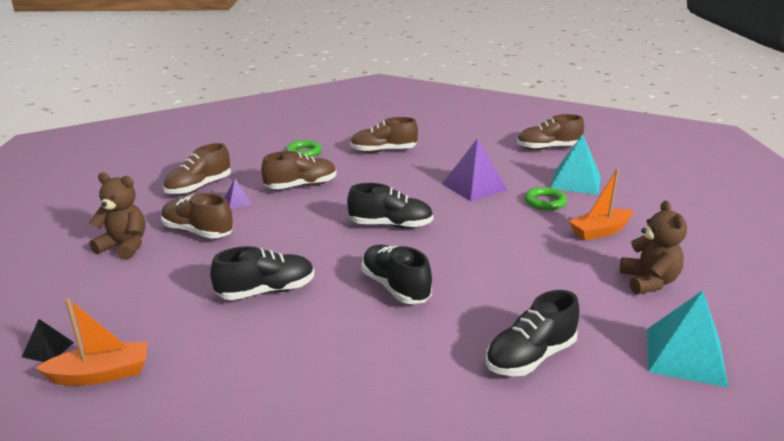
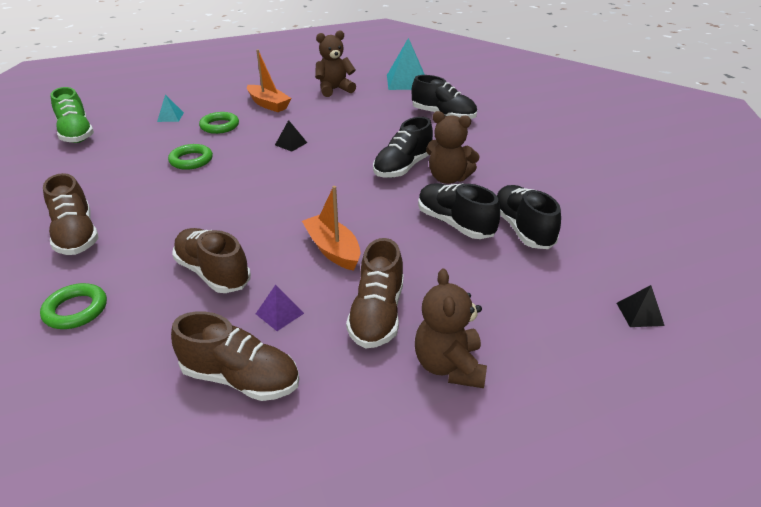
camera: 110 degrees left, 10 degrees up
orange boat [35,298,148,386] -> orange boat moved to [302,186,360,271]
black shoe [347,183,433,228] -> black shoe moved to [497,185,561,249]
purple pyramid [442,138,507,201] -> green ring [168,144,213,170]
brown shoe [517,114,584,150] -> green shoe [50,87,94,143]
turquoise pyramid [550,134,601,195] -> turquoise pyramid [157,95,184,122], size x0.48
none -> black pyramid [275,120,307,152]
none -> brown teddy bear [426,111,480,184]

